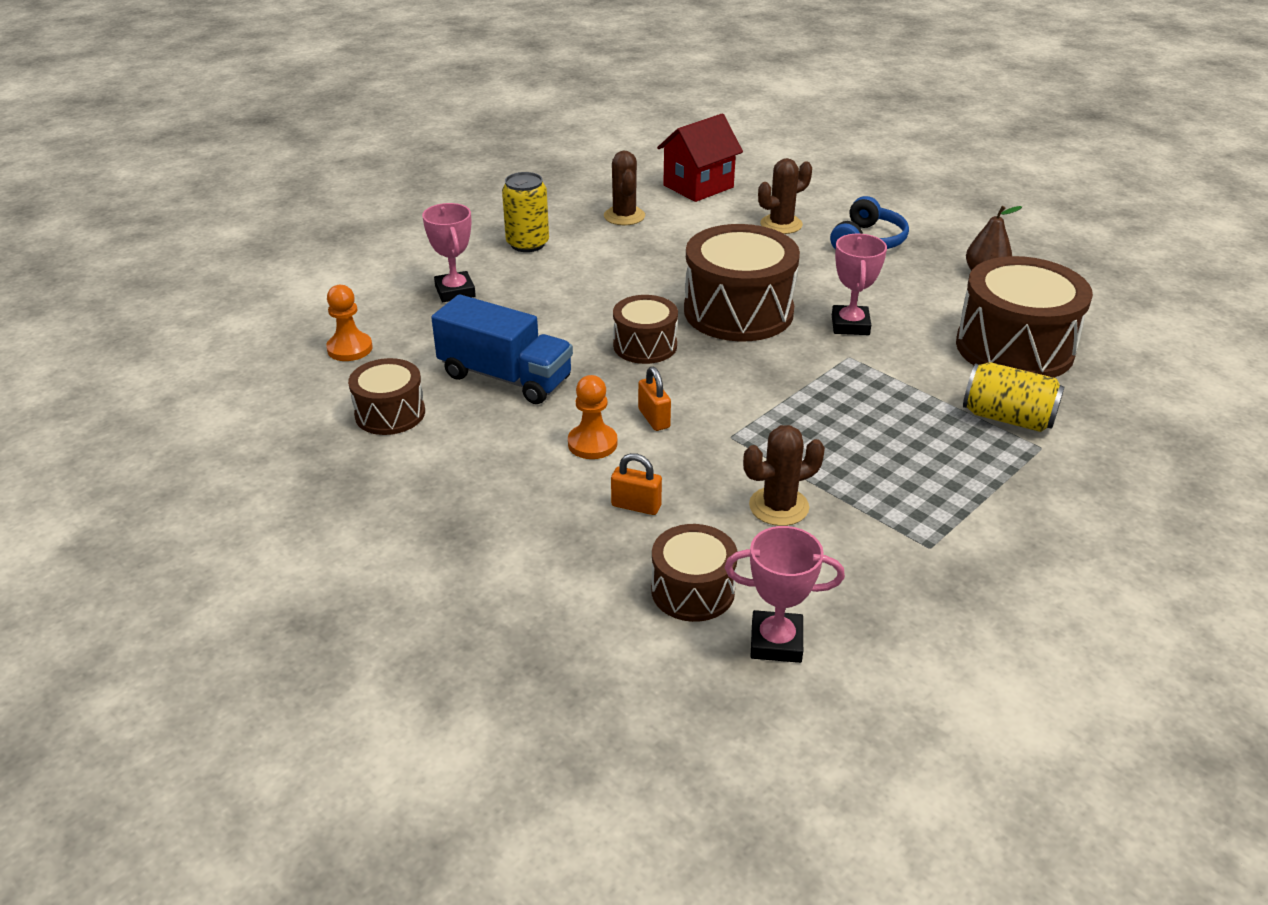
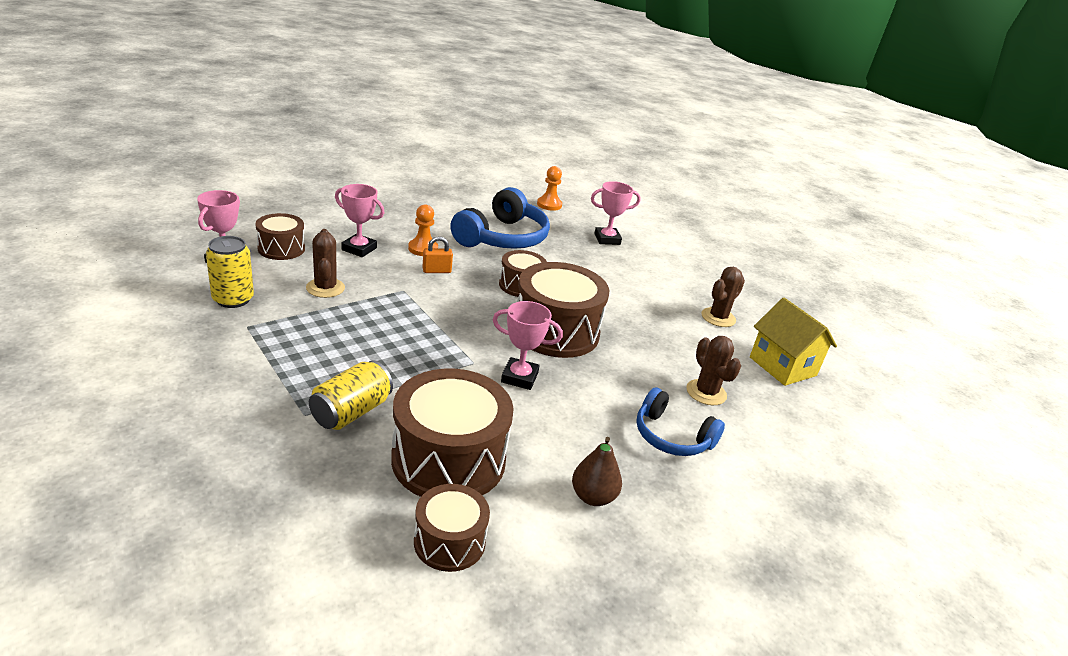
camera: 95 degrees right, 5 degrees down
brown drum [348,358,425,435] -> brown drum moved to [414,484,490,572]
blue truck [431,294,573,404] -> blue headphones [450,187,550,249]
yellow can [502,172,549,252] -> yellow can moved to [206,236,254,308]
brown cactus [604,150,645,225] -> brown cactus turned 45 degrees counterclockwise [701,267,745,327]
orange padlock [611,453,662,515] -> pink trophy [335,184,385,257]
red house [657,114,743,202] -> yellow house [750,298,837,386]

